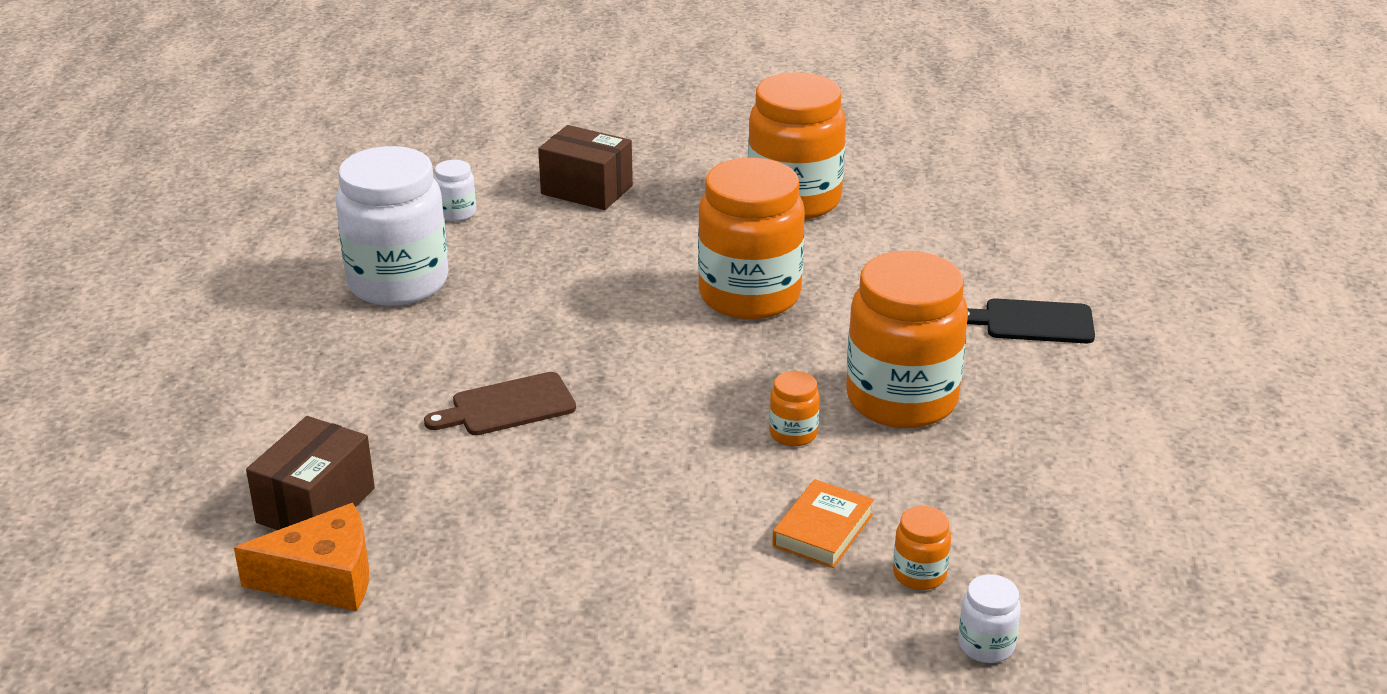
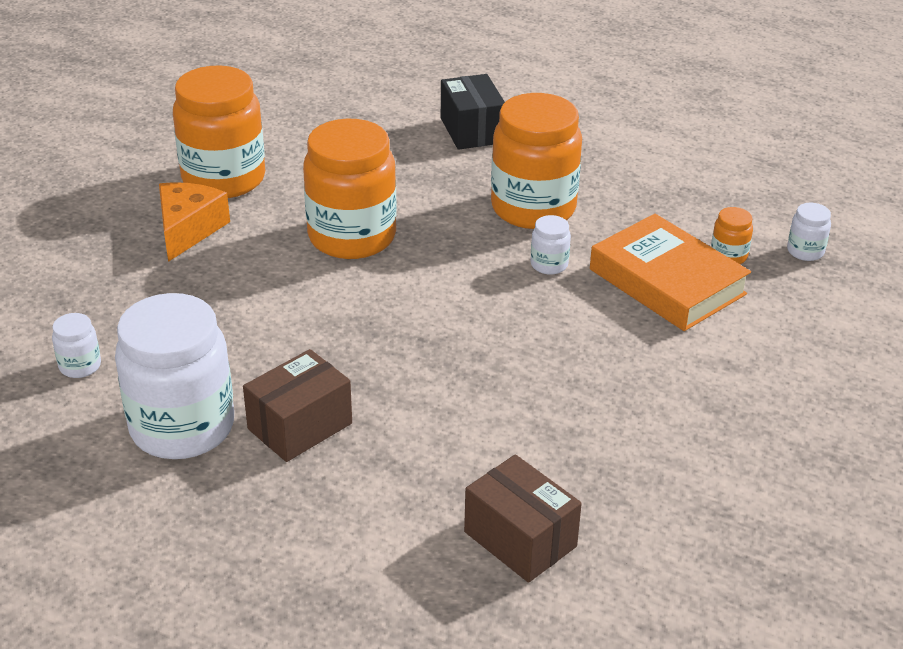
camera: 70 degrees left, 5 degrees up
orange cheese [234,503,369,611] -> orange cheese moved to [159,182,230,262]
brown cutting board [424,372,576,435] -> none
brown box [538,125,633,210] -> brown box moved to [243,349,352,462]
orange jar [769,371,820,446] -> white jar [530,215,571,275]
orange book [772,479,874,568] -> orange book [590,214,751,331], size x1.87
black cutting board [967,299,1095,343] -> black box [441,74,505,150]

